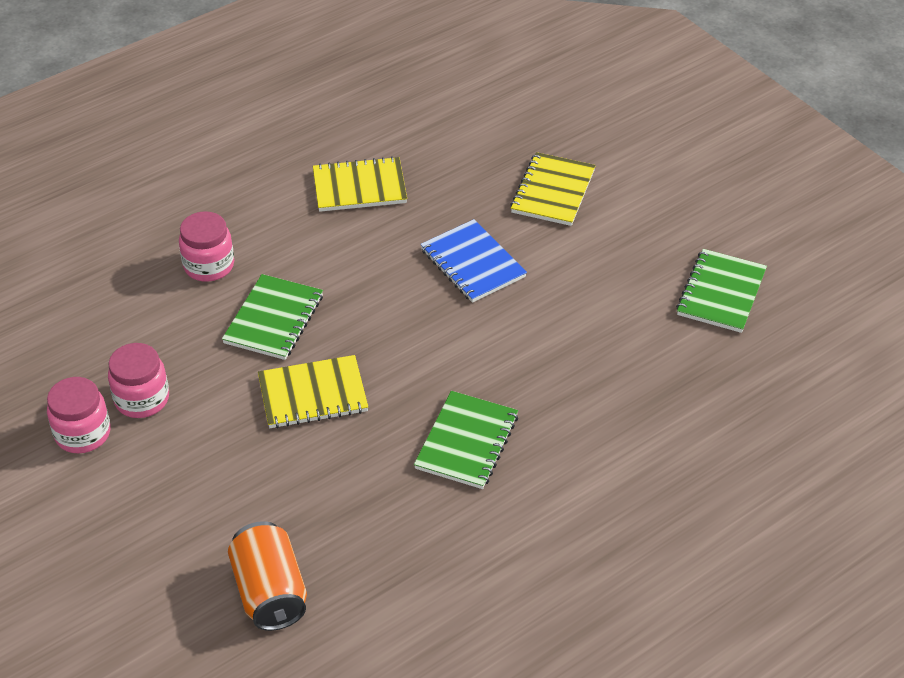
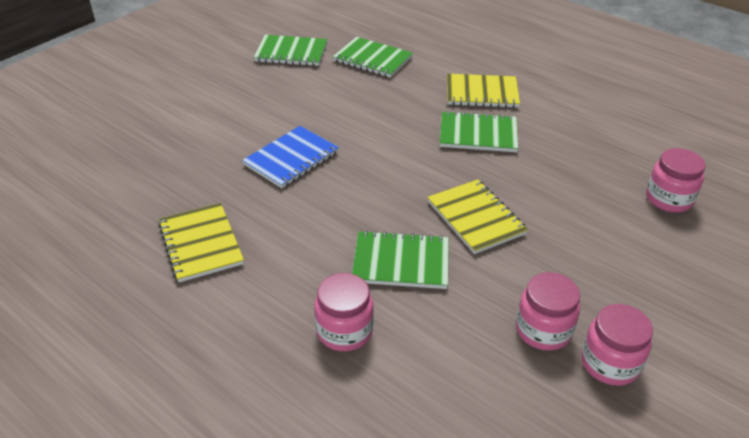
camera: 105 degrees left, 5 degrees down
orange can [228,521,307,631] -> pink jar [646,148,706,213]
yellow notebook [510,152,596,226] -> yellow notebook moved to [447,74,520,108]
none -> green notebook [333,37,413,78]

